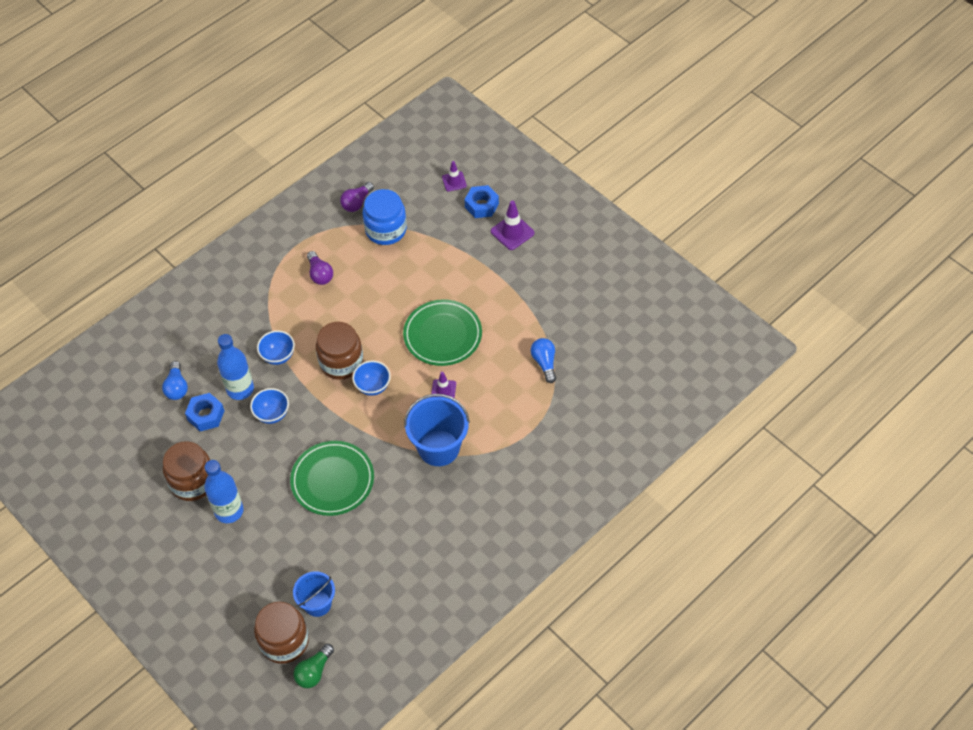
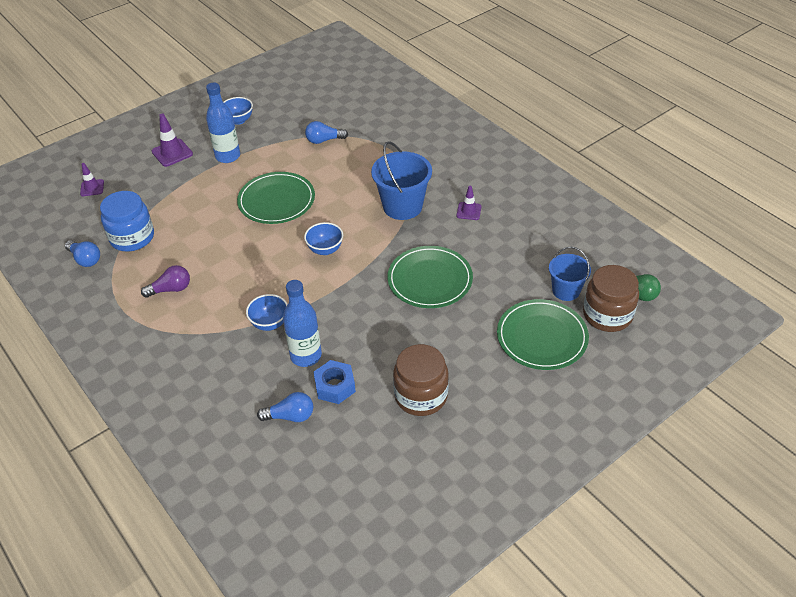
camera: 85 degrees left, 10 degrees down
blue bottle [204,460,243,523] -> blue bottle moved to [206,83,240,163]
blue bowl [250,388,289,424] -> blue bowl moved to [224,97,253,125]
brown jar [316,322,363,380] -> none
purple light bulb [340,182,374,212] -> blue light bulb [65,240,100,267]
purple traffic cone [431,372,456,398] -> purple traffic cone moved to [456,186,481,220]
blue nut [464,185,499,218] -> none
none -> green plate [497,299,589,370]

